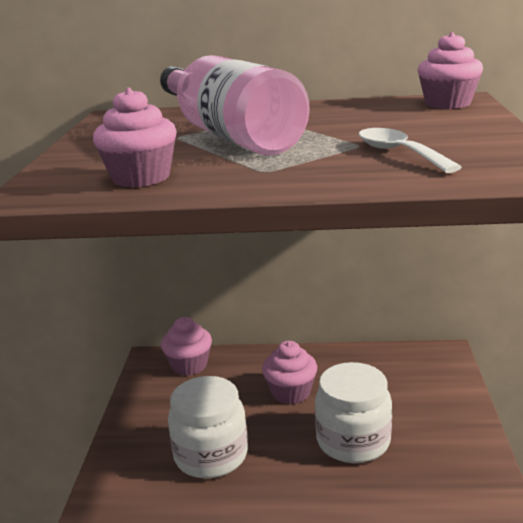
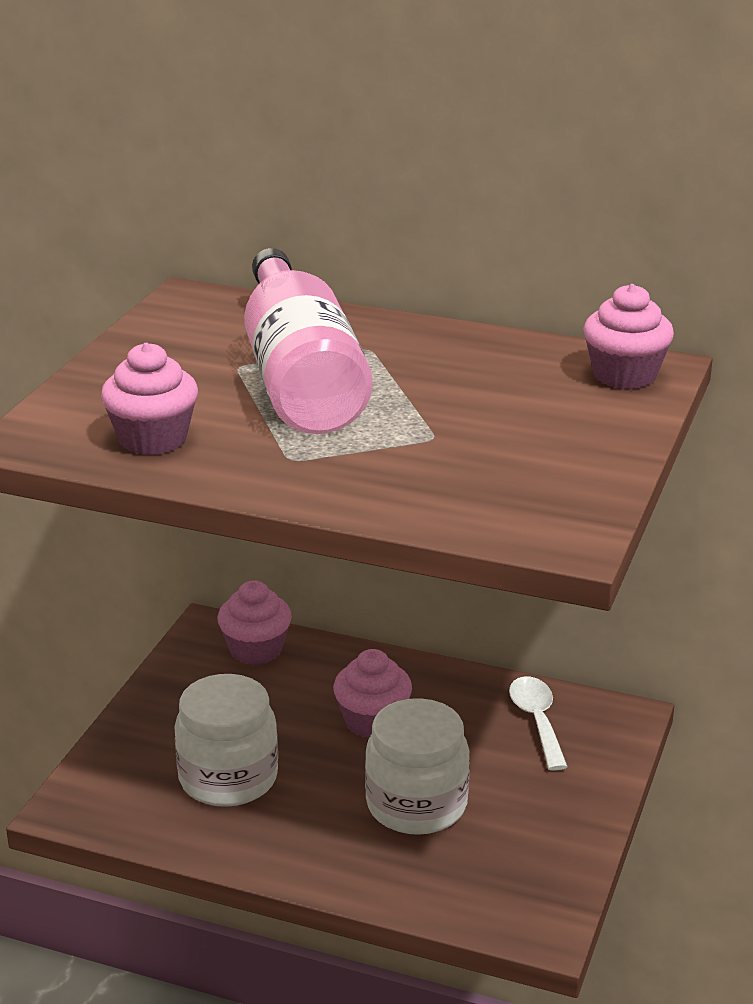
camera: 15 degrees right, 5 degrees up
white spoon [359,128,462,173] -> white spoon moved to [509,676,568,771]

